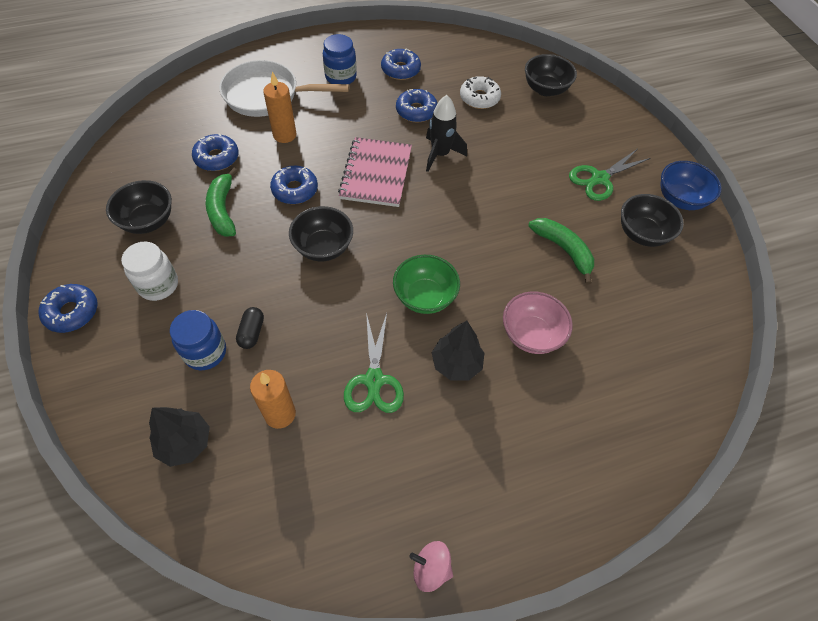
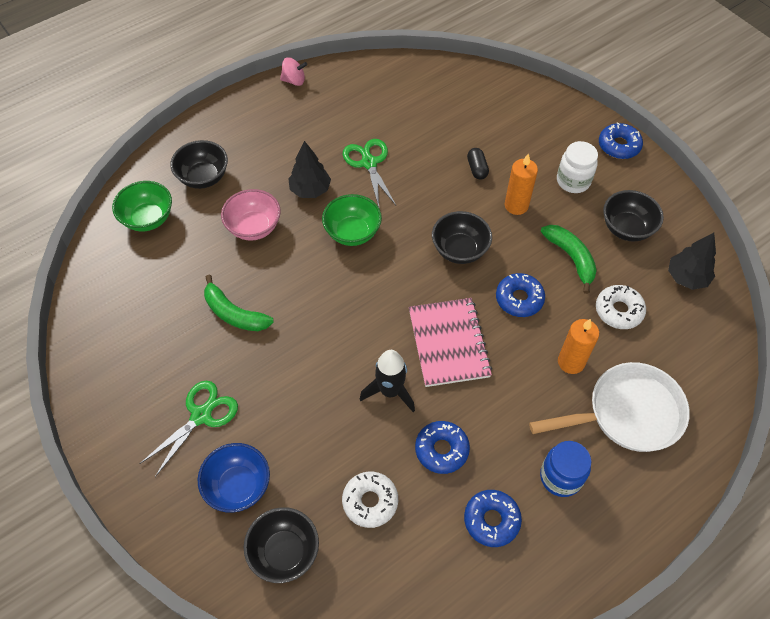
camera: 165 degrees right, 0 degrees up
black tree [149,407,210,467] -> black tree moved to [668,233,716,290]
blue jar [170,310,226,370] -> none
blue donut [192,134,239,171] -> white donut [596,285,646,329]
orange candle [250,370,296,429] -> orange candle moved to [505,153,538,215]
black bowl [621,194,684,247] -> black bowl moved to [170,140,228,189]
blue bowl [661,161,722,210] -> blue bowl moved to [198,443,270,513]
none -> green bowl [112,181,172,231]

